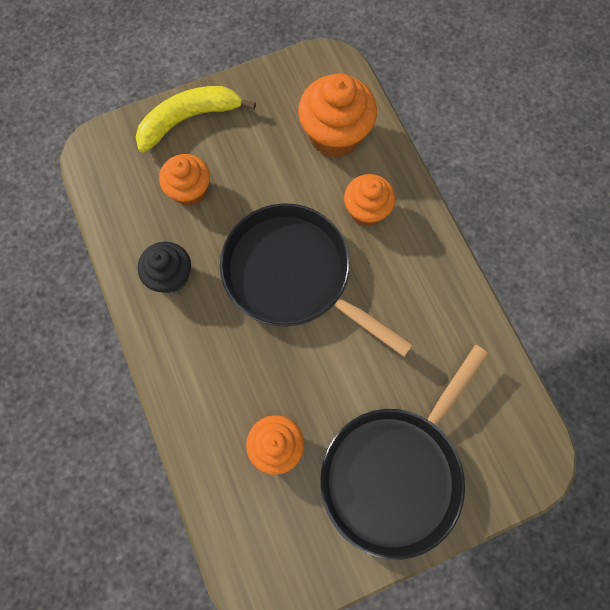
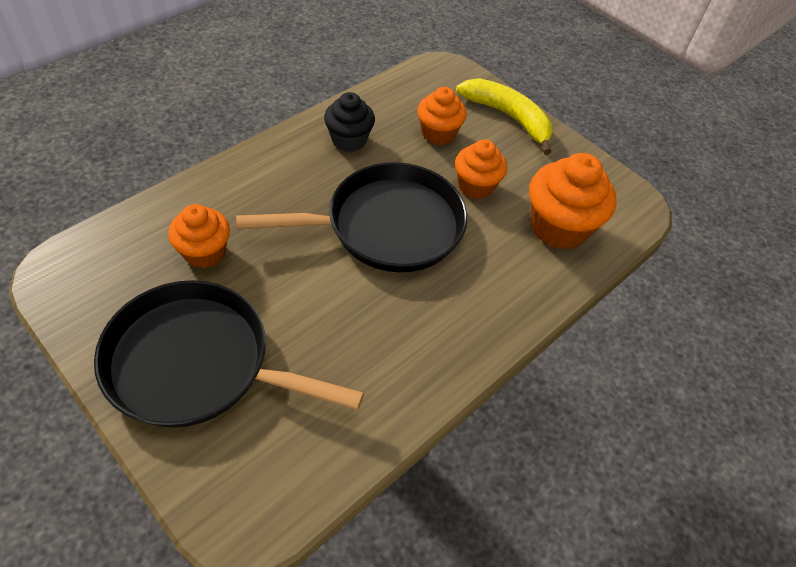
camera: 65 degrees right, 20 degrees down
black pan [220,203,413,357] -> black pan turned 60 degrees clockwise [236,162,467,272]
orange cupcake [344,174,396,226] -> orange cupcake moved to [455,139,507,199]

